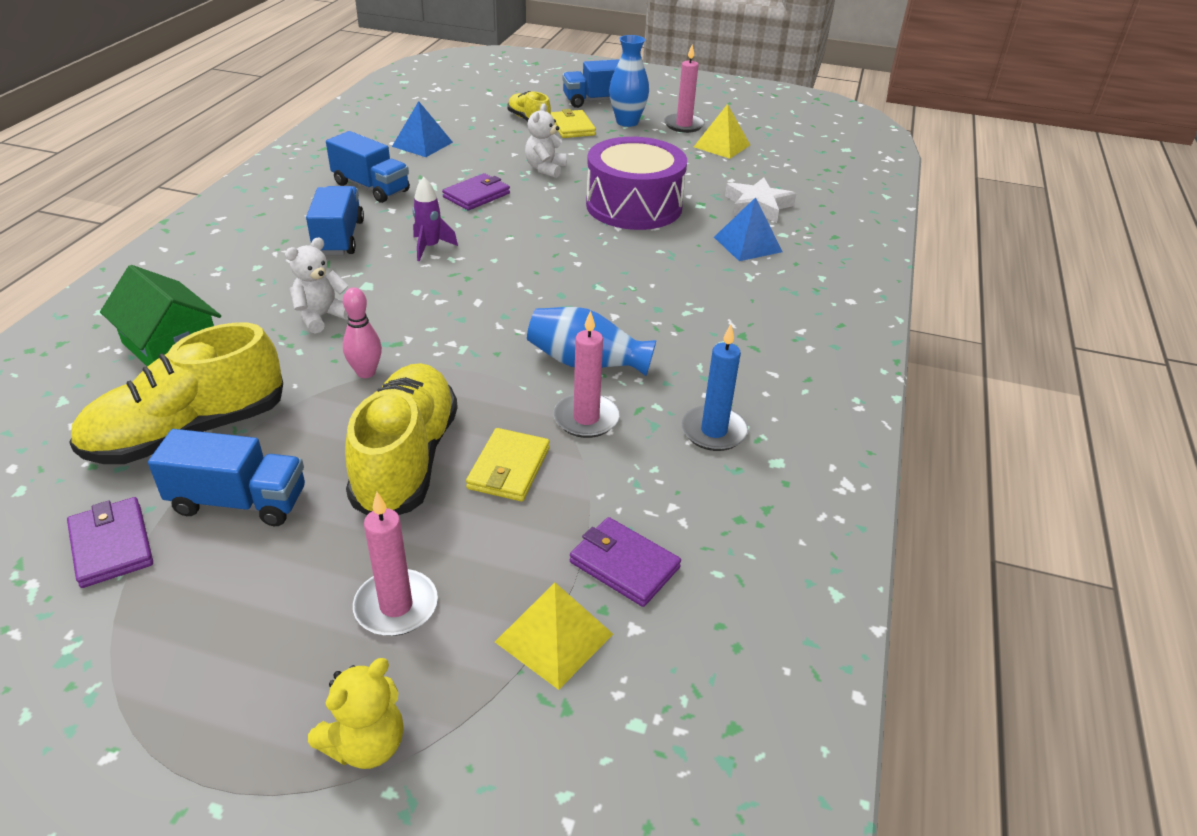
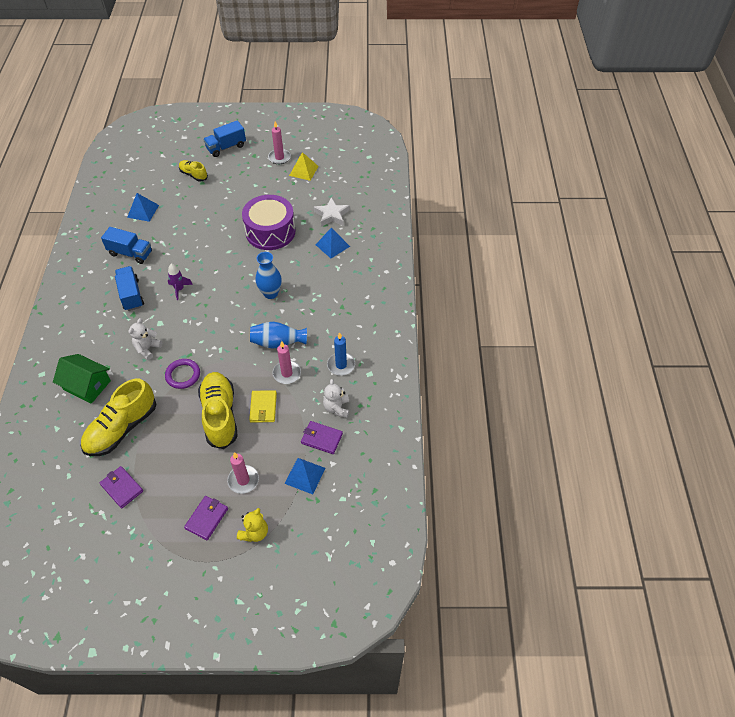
camera: 15 degrees left, 15 degrees up
blue truck [148,429,305,526] -> none
pink bowling pin [343,287,382,378] -> purple ring [165,359,200,389]
purple wallet [442,173,510,210] -> purple wallet moved to [184,496,228,540]
yellow pyramid [495,582,613,690] -> blue pyramid [285,458,325,494]
white teddy bear [525,104,567,178] -> white teddy bear moved to [323,379,349,418]
yellow wallet [551,109,596,138] -> none
blue vase [609,35,649,127] -> blue vase moved to [256,252,282,299]

